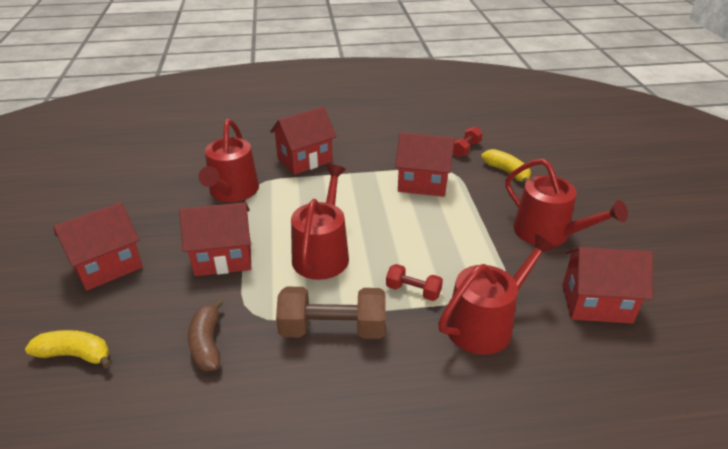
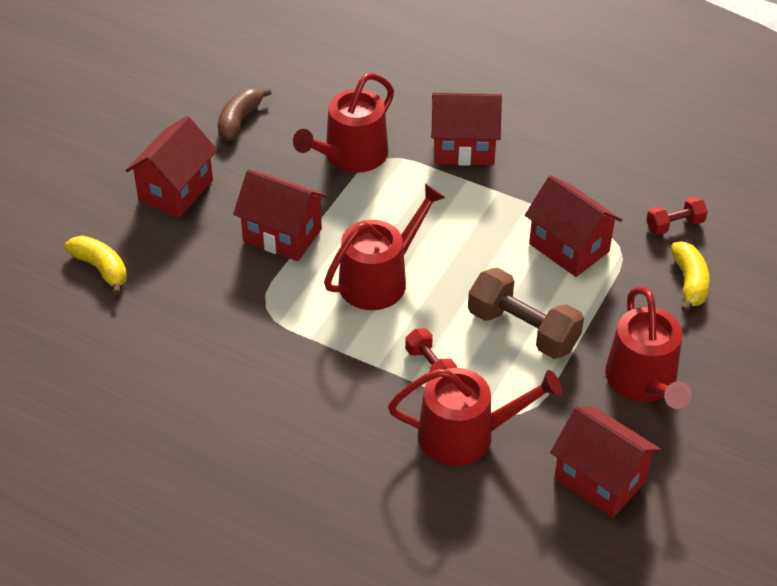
camera: 35 degrees right, 10 degrees up
red house [53,202,143,291] -> red house turned 60 degrees counterclockwise [125,116,217,218]
brown banana [188,298,224,371] -> brown banana moved to [218,88,272,141]
brown dumbbell [276,287,386,339] -> brown dumbbell moved to [468,268,584,359]

